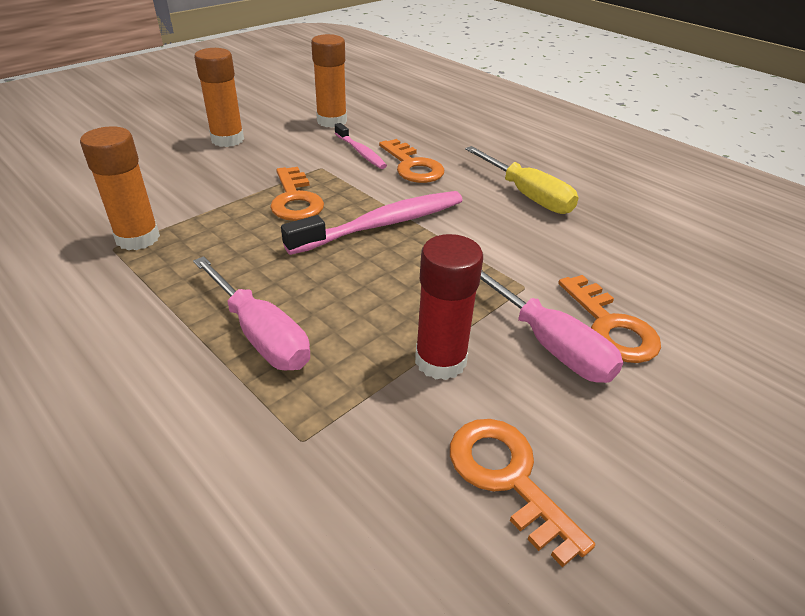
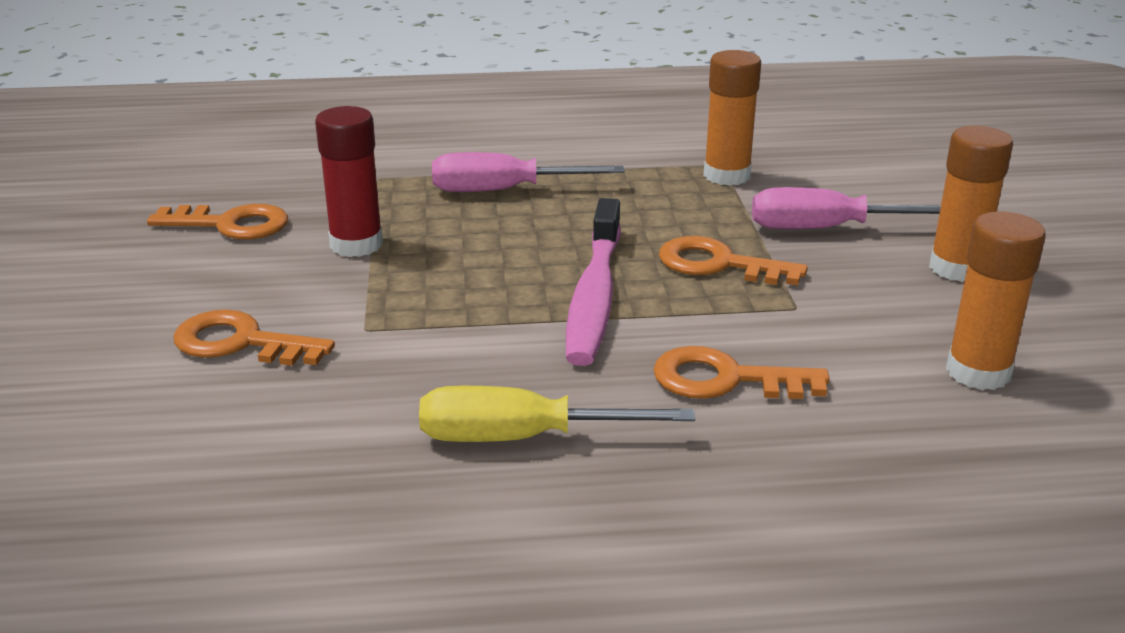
camera: 130 degrees right, 10 degrees down
pink toothbrush [335,123,387,169] -> none
pink screwdriver [480,271,623,383] -> pink screwdriver moved to [752,187,941,229]

